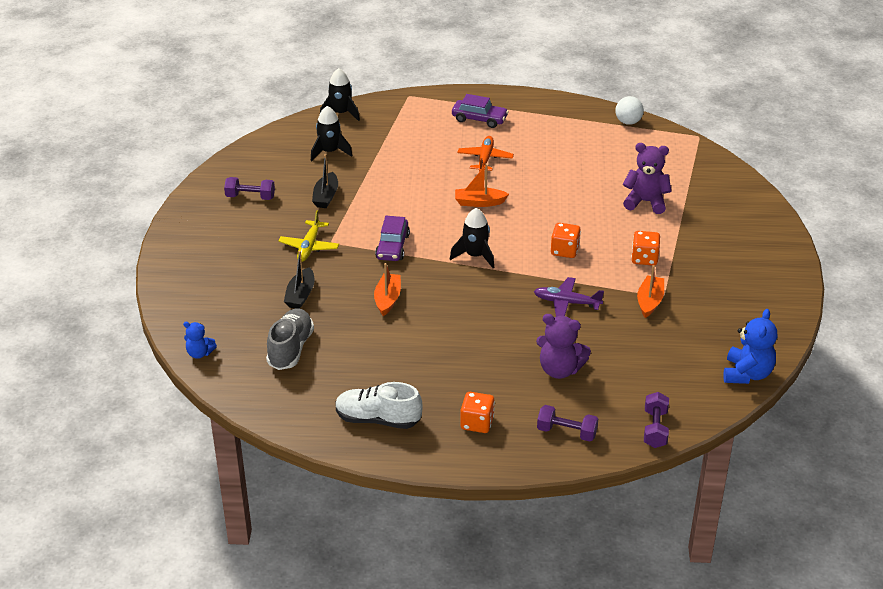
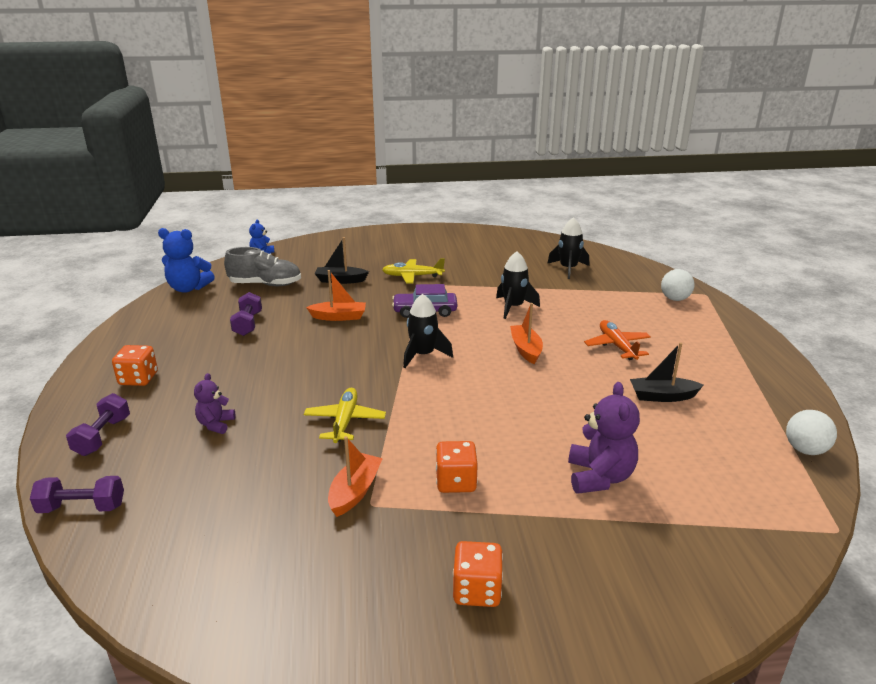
camera: 80 degrees right, 10 degrees down
purple dumbbell [224,177,275,200] -> purple dumbbell moved to [230,292,262,336]
black boat [312,154,338,208] -> black boat moved to [630,342,703,402]
black rocket [320,68,360,121] -> black rocket moved to [496,251,540,319]
white shoe [335,382,423,429] -> none
purple car [452,94,509,128] -> none
orange plane [457,136,514,172] -> orange plane turned 105 degrees counterclockwise [584,320,651,360]
purple plane [534,277,604,317] -> yellow plane [304,388,386,443]
purple teddy bear [536,314,591,379] -> purple teddy bear [194,373,235,434], size x0.59
orange dice [551,223,581,258] -> orange dice moved to [453,541,503,607]
orange boat [637,265,664,318] -> orange boat turned 75 degrees counterclockwise [328,436,383,517]
blue teddy bear [723,309,777,384] -> blue teddy bear moved to [158,228,215,293]
none -> white ball [661,269,694,301]

